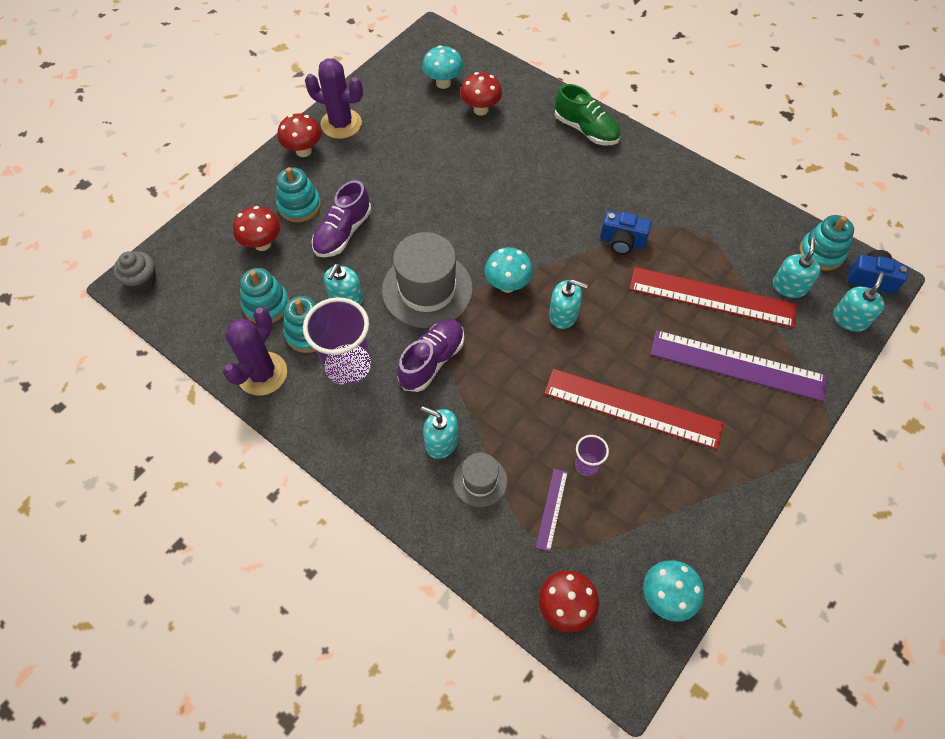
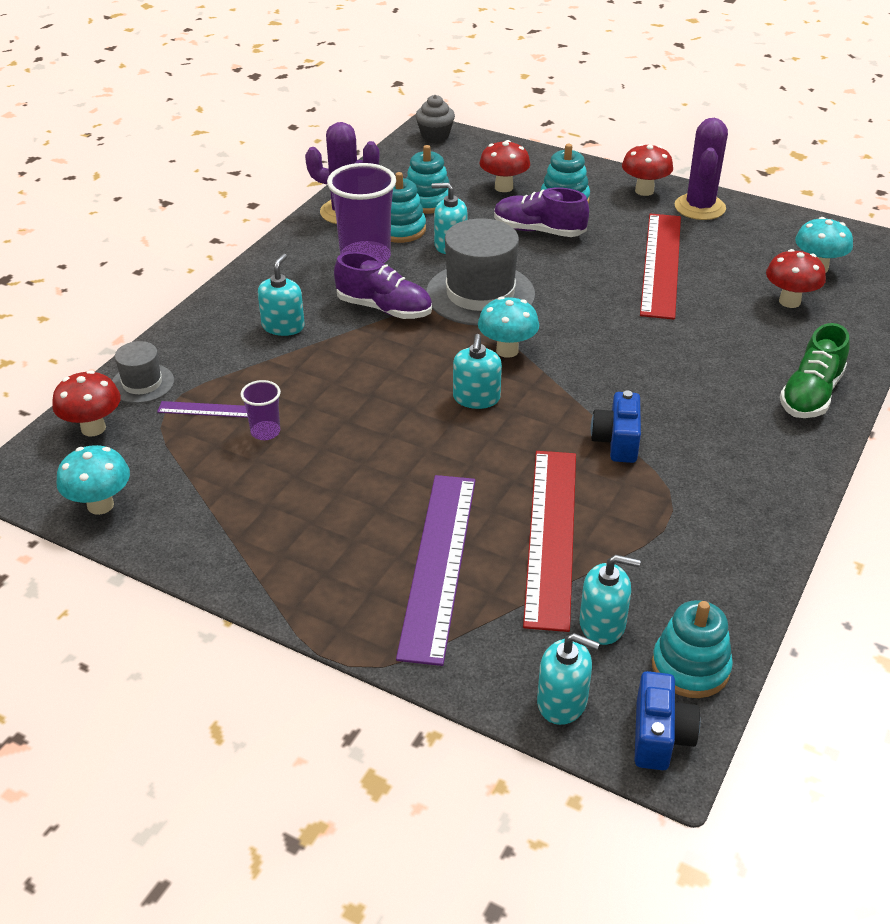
camera: 80 degrees right, 20 degrees down
grey hat [453,453,507,507] -> grey hat moved to [112,341,174,403]
red ruler [544,369,724,450] -> red ruler moved to [640,214,681,320]

